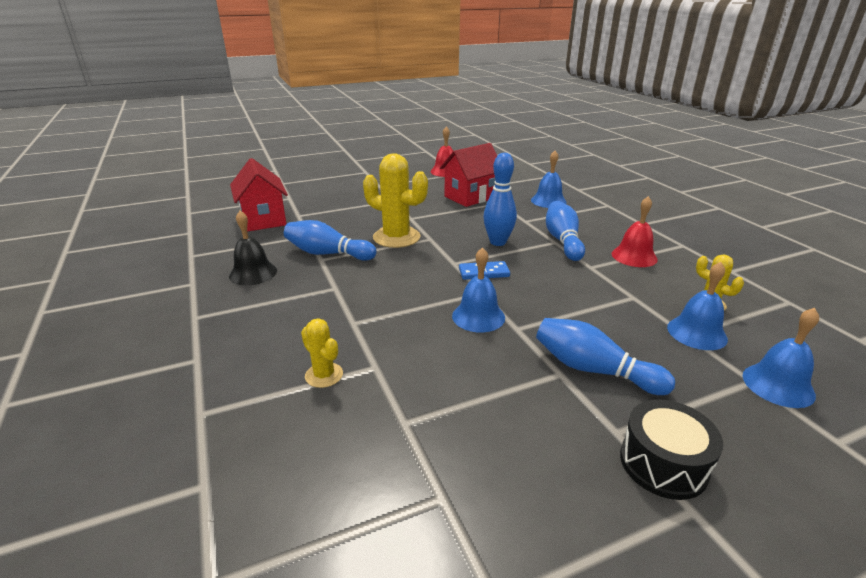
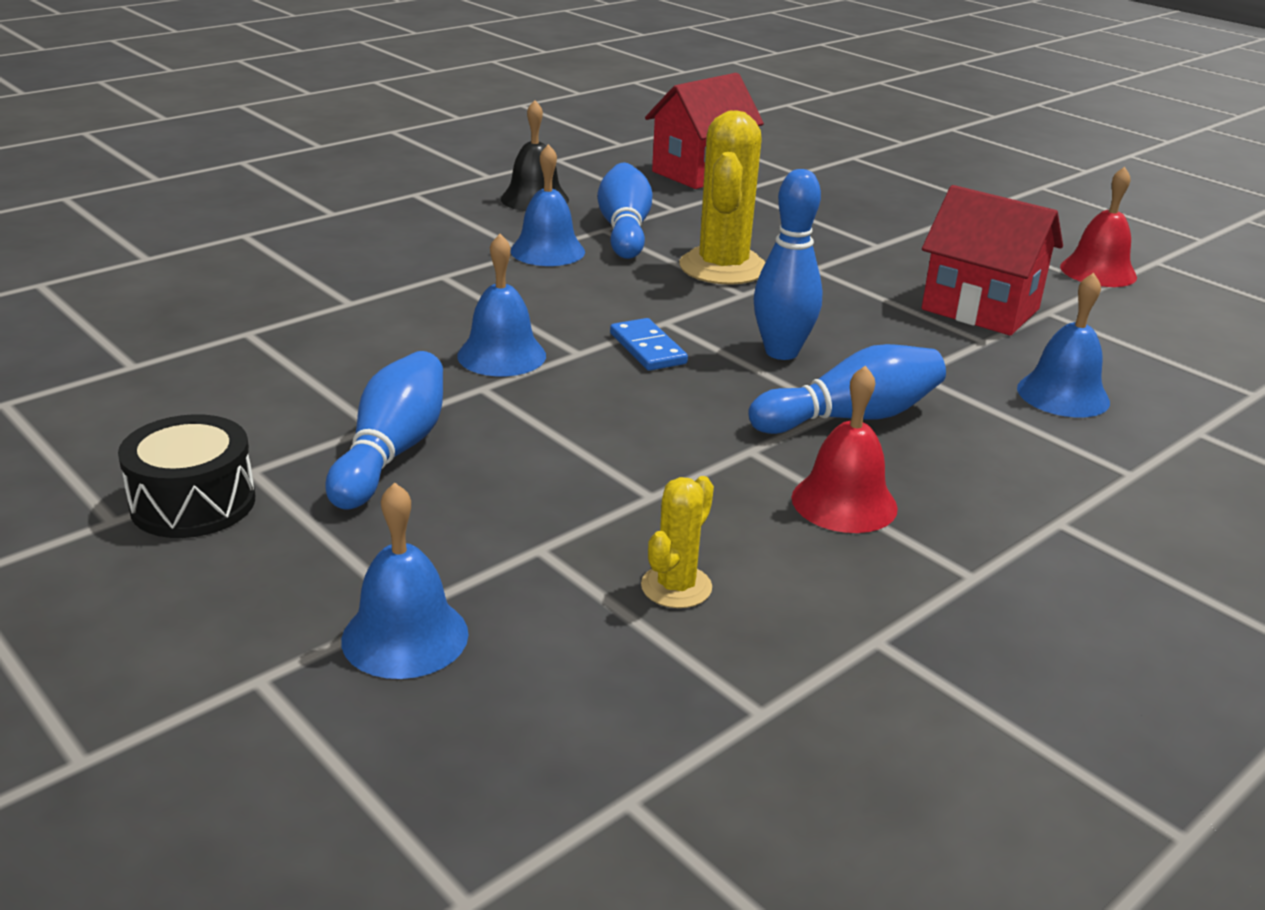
camera: 70 degrees right, 0 degrees up
yellow cactus [301,318,343,388] -> none
blue bell [667,262,728,350] -> blue bell moved to [511,144,585,266]

